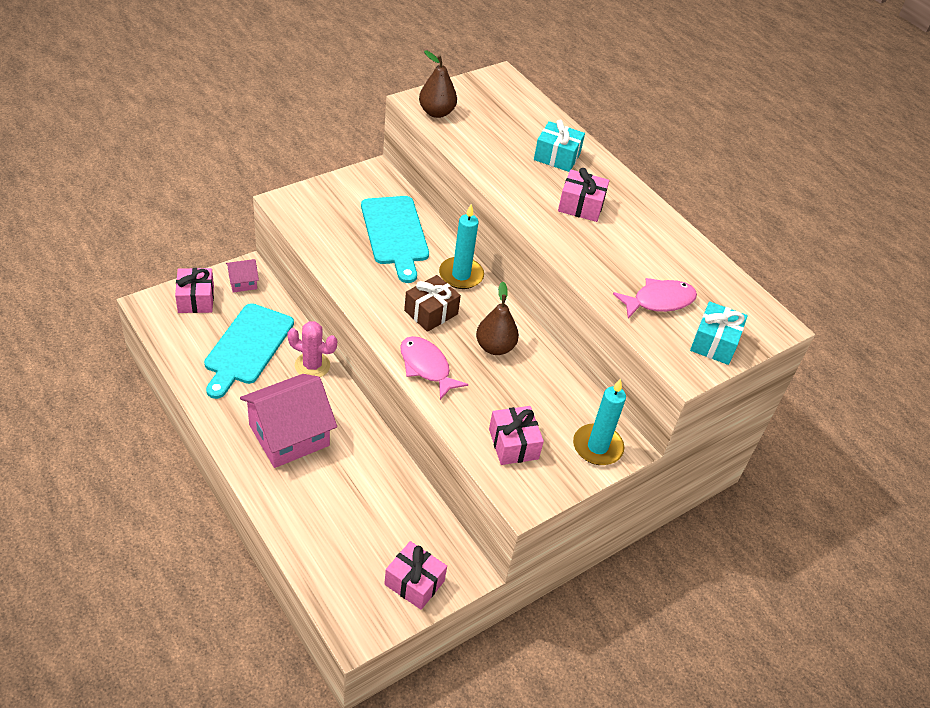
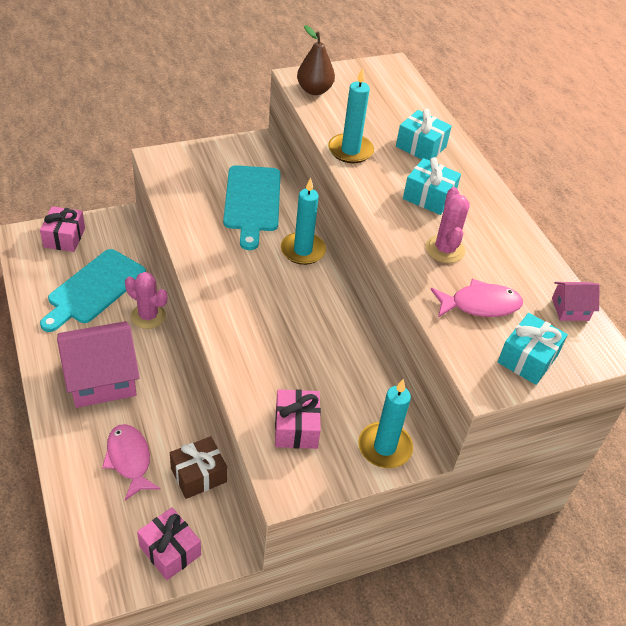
camera: 15 degrees right, 0 degrees up
pink house [226,259,259,293] -> pink house moved to [552,282,600,321]
pink fish [400,336,468,400] -> pink fish moved to [102,424,160,500]
brown gift [404,275,461,332] -> brown gift moved to [170,436,227,499]
brown pear [476,282,519,355] -> none
pink gift [558,168,609,222] -> turquoise gift [403,157,461,215]
none -> turquoise candle [328,68,374,163]
none -> pink cactus [426,187,470,263]

